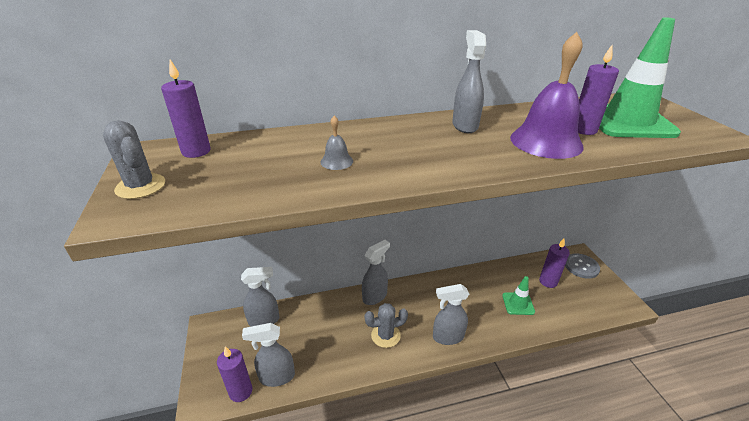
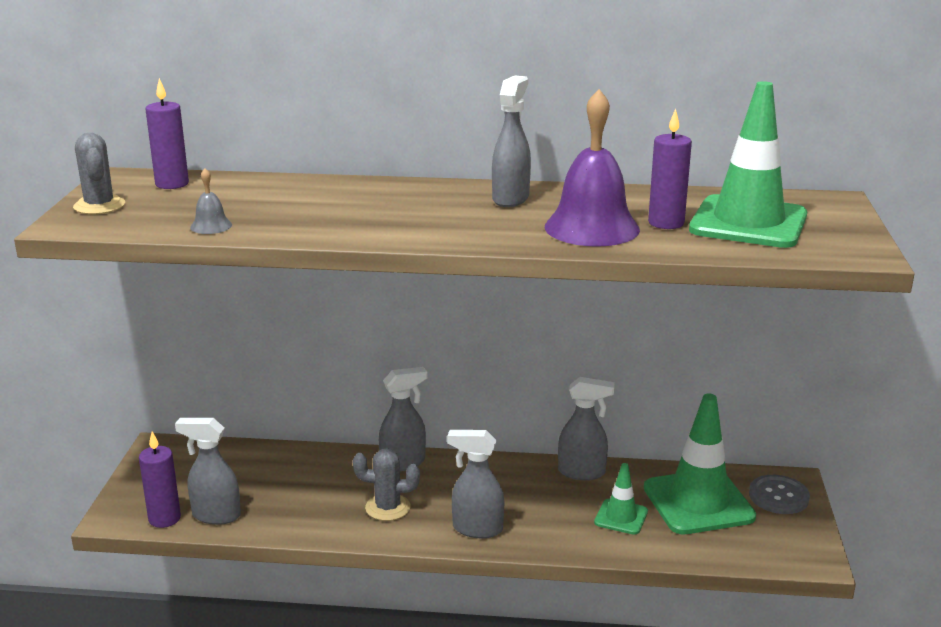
camera: 20 degrees right, 10 degrees down
grey spray bottle [241,267,279,326] -> grey spray bottle moved to [558,377,614,480]
grey bell [320,116,353,170] -> grey bell moved to [190,168,232,234]
purple candle [539,239,570,288] -> green traffic cone [644,394,756,534]

